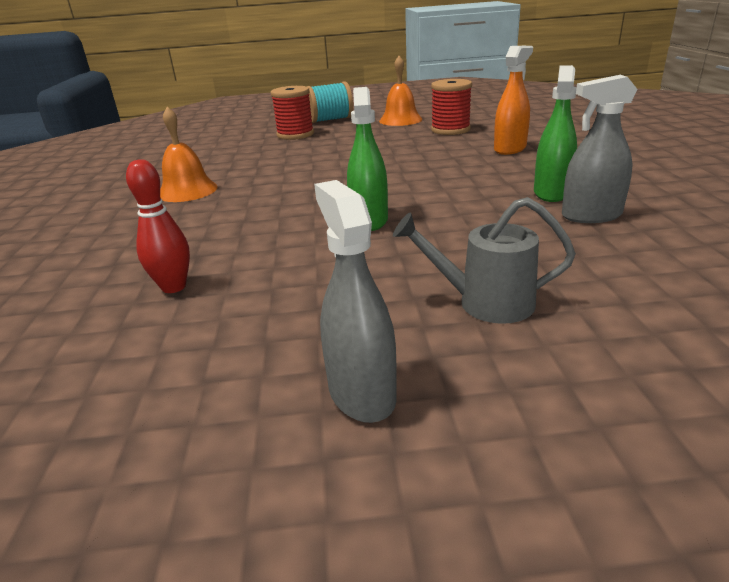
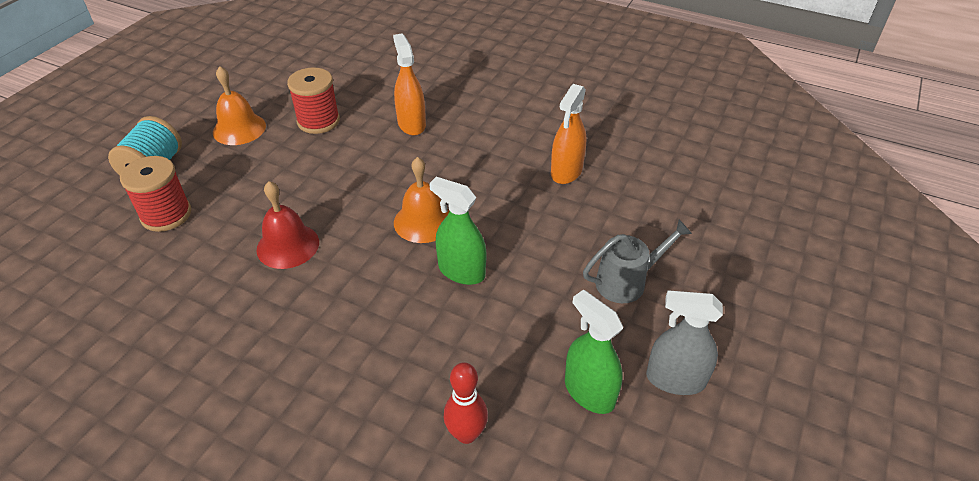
camera: 60 degrees left, 15 degrees up
orange bell [160,107,218,202] -> orange bell moved to [394,157,449,243]
grey watering can [393,197,576,324] -> grey watering can turned 150 degrees counterclockwise [583,220,692,303]
green spray bottle [534,65,577,202] -> green spray bottle moved to [565,290,623,414]
grey spray bottle [562,75,638,223] -> orange spray bottle [551,84,586,184]
none -> red bell [257,181,319,269]

